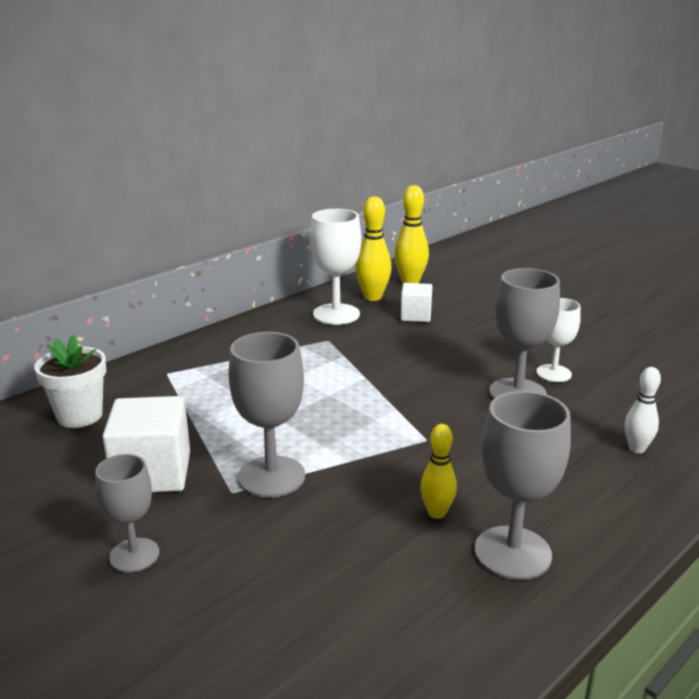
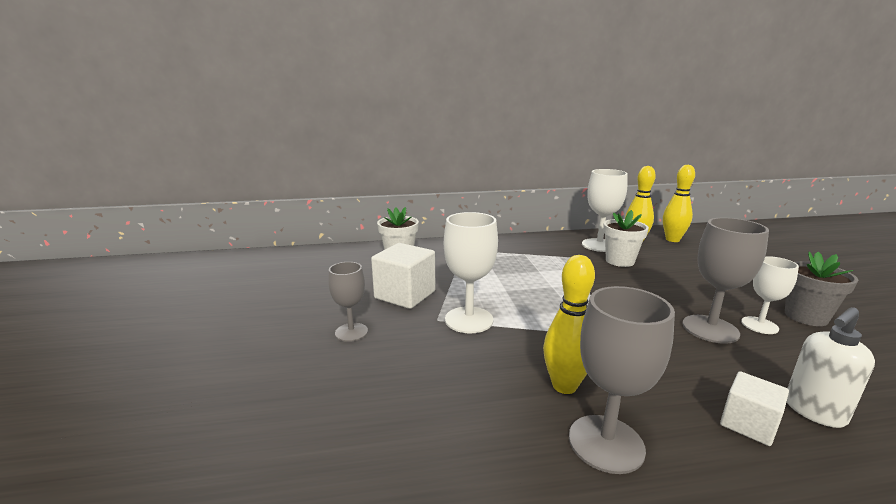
camera: 35 degrees right, 5 degrees down
grey goblet [229,332,305,498] -> white goblet [444,212,498,333]
white cube [400,283,432,322] -> white cube moved to [720,371,789,446]
yellow bowling pin [420,424,457,519] -> yellow bowling pin [543,255,595,394], size x1.59
white bowling pin [625,367,661,453] -> white soap dispenser [787,307,875,428]
none -> white flower pot [603,210,649,267]
none -> grey flower pot [785,252,858,326]

